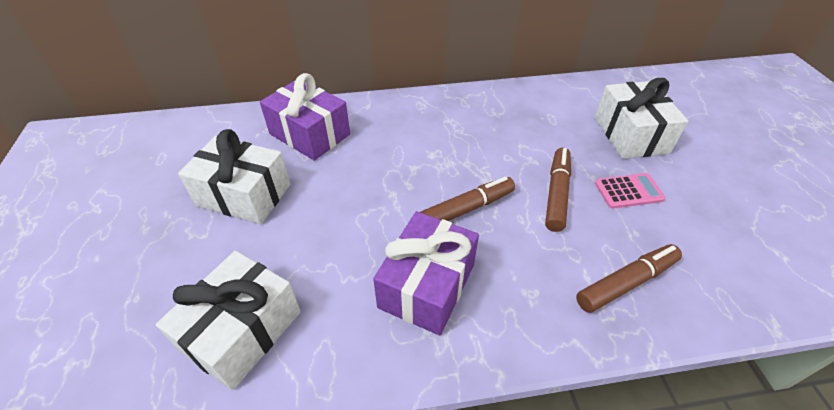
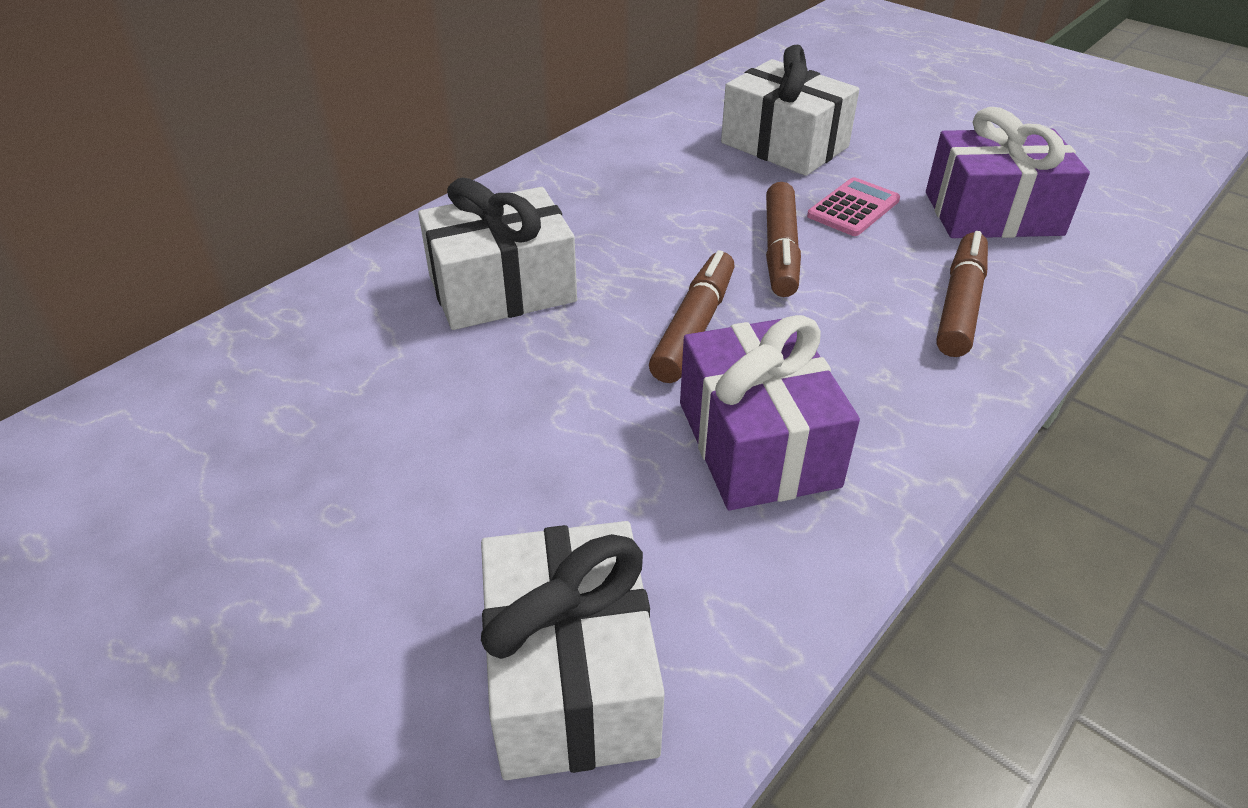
camera: 40 degrees left, 5 degrees down
white gift [178,129,290,224] -> white gift moved to [418,177,577,330]
purple gift [260,73,350,161] -> purple gift moved to [926,107,1090,238]
brown marker [545,148,571,232] -> brown marker turned 150 degrees counterclockwise [766,182,801,297]

